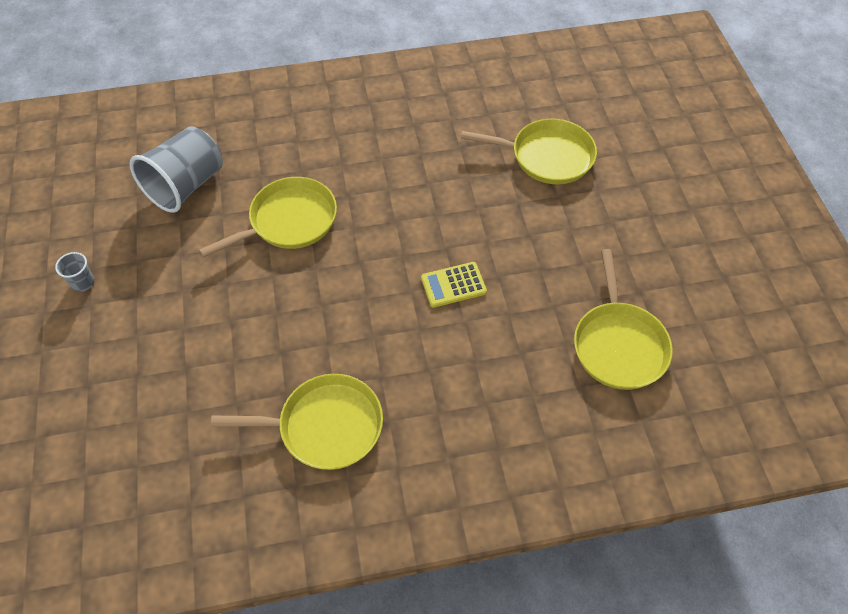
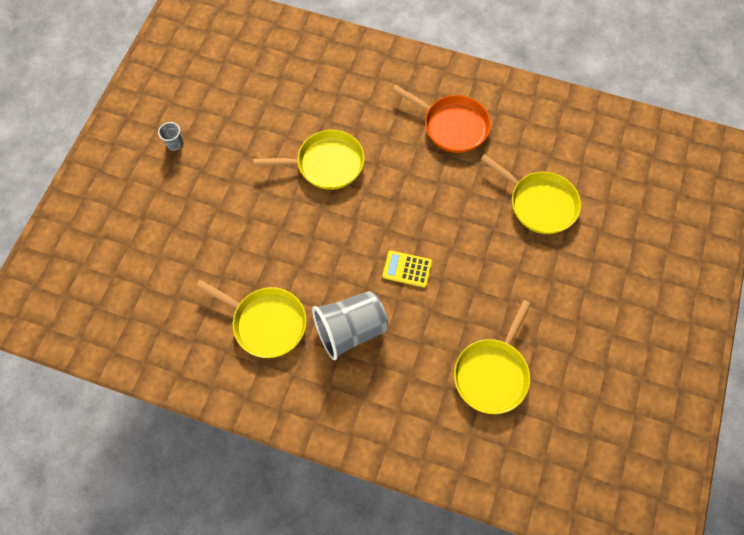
camera: 30 degrees right, 10 degrees up
grey cup [130,126,223,213] -> grey cup moved to [312,291,388,360]
none -> orange pan [392,85,491,153]

